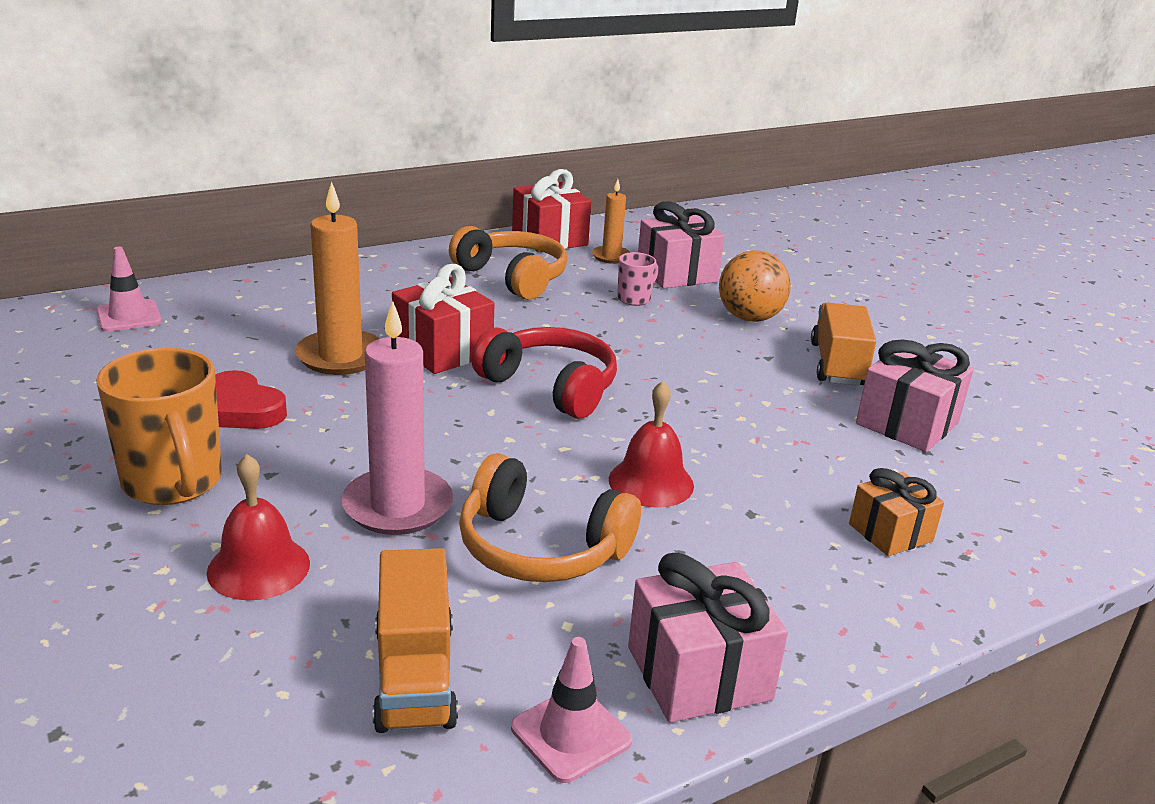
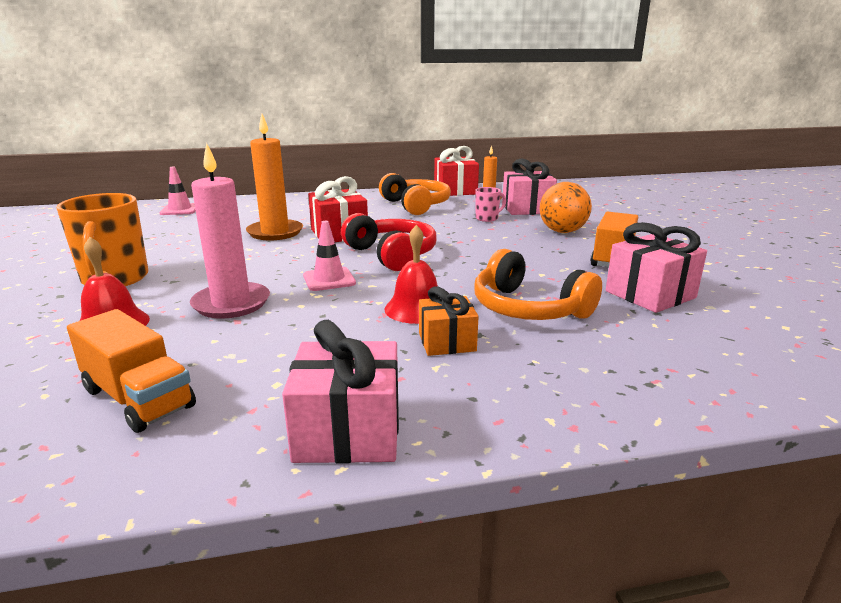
camera: 20 degrees right, 5 degrees down
red heart [215,370,287,429] -> none
orange truck [373,548,458,733] -> orange truck turned 60 degrees counterclockwise [67,309,196,433]
orange headphones [459,453,641,582] -> orange headphones moved to [474,249,602,320]
pink traffic cone [511,637,632,783] -> pink traffic cone moved to [303,221,356,291]
orange gift [849,468,944,556] -> orange gift moved to [419,286,479,356]

